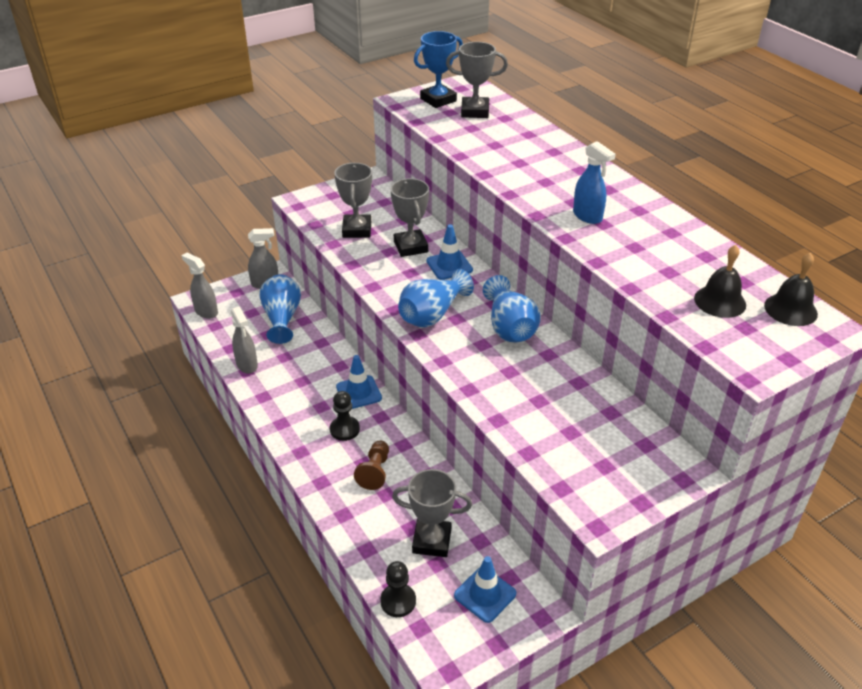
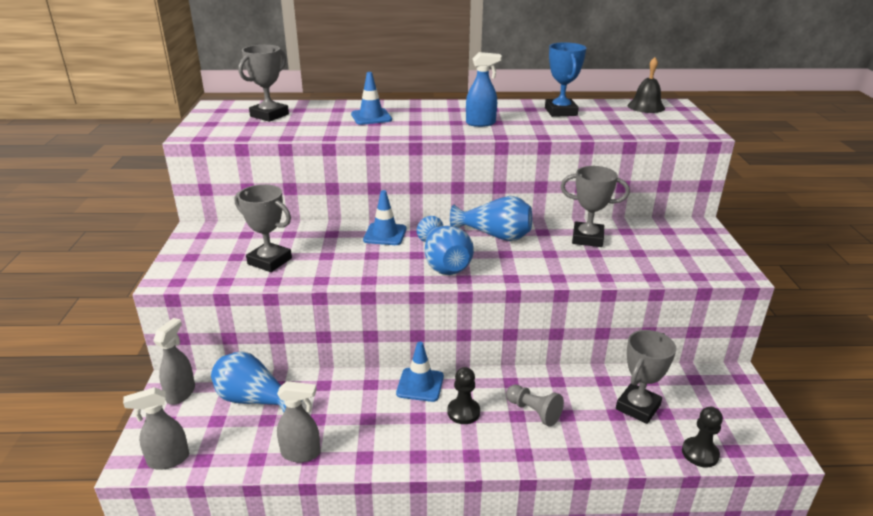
camera: 60 degrees left, 10 degrees down
brown pawn [354,441,389,490] -> grey pawn [506,385,564,427]
grey trophy [391,178,429,257] -> grey trophy moved to [560,166,630,247]
blue trophy [414,31,463,108] -> blue trophy moved to [545,42,586,117]
blue traffic cone [454,556,516,623] -> blue traffic cone moved to [351,72,392,125]
black bell [694,245,746,318] -> none

